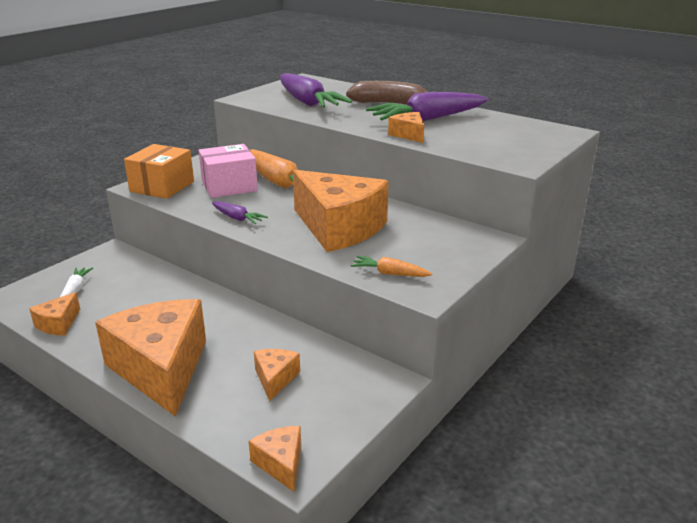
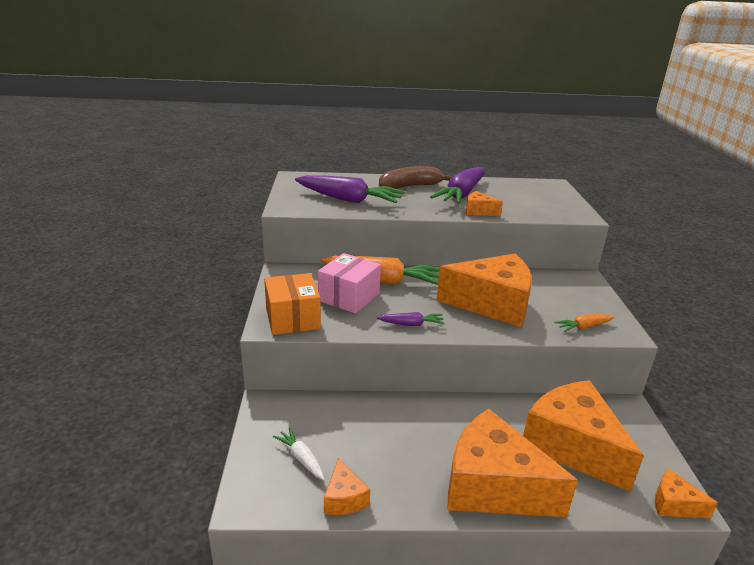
camera: 40 degrees left, 0 degrees up
orange cheese [254,349,300,402] -> orange cheese [523,380,644,492], size x2.27

